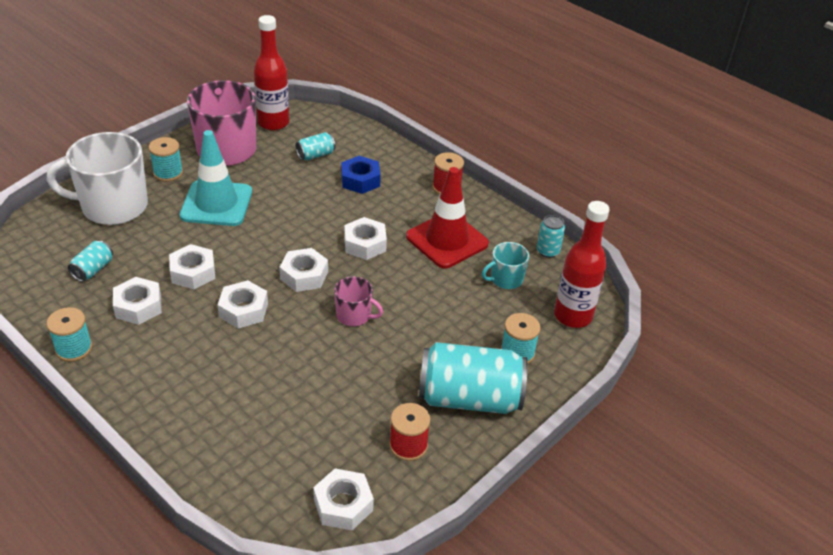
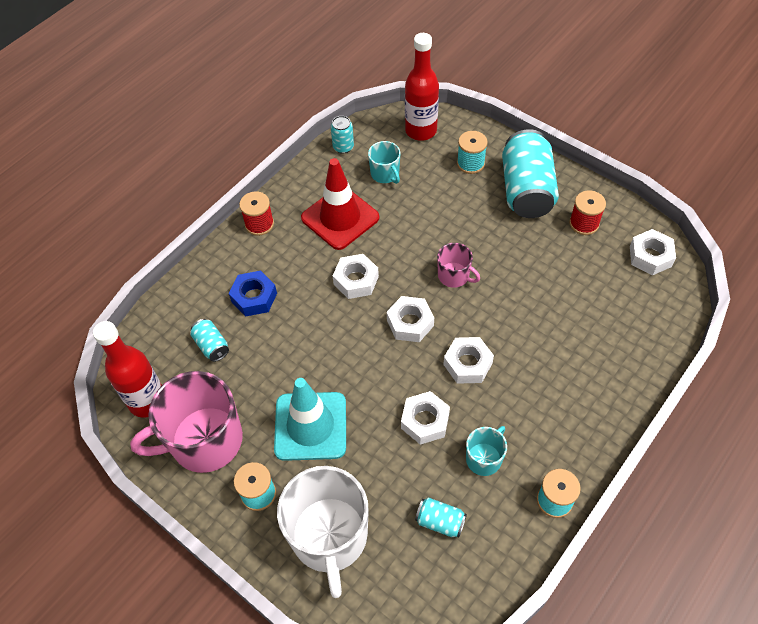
camera: 90 degrees left, 15 degrees up
white nut [113,277,162,325] -> turquoise mug [466,426,507,476]
pink mug [334,276,383,326] -> pink mug turned 105 degrees clockwise [437,243,480,288]

